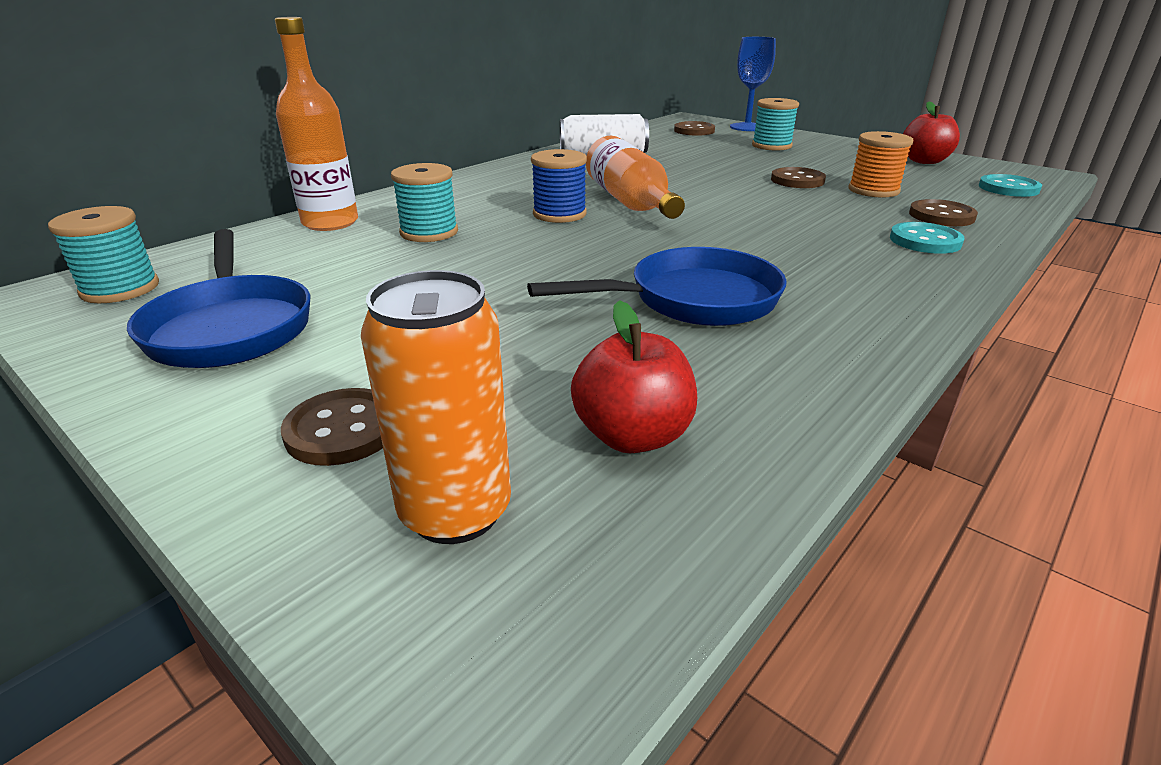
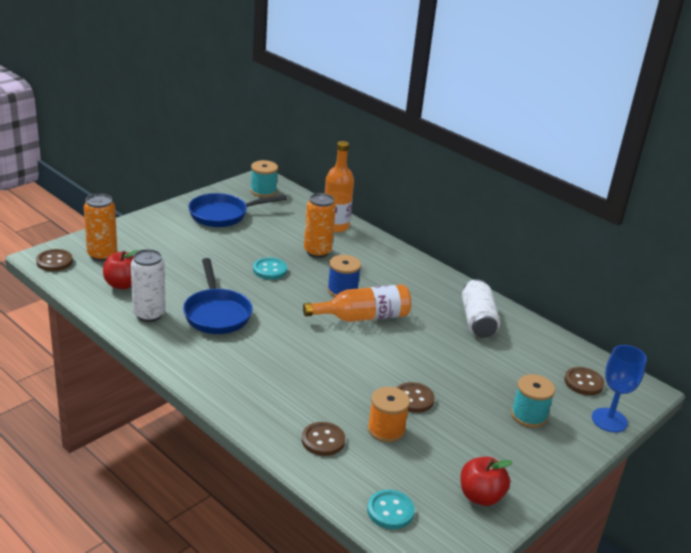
camera: 90 degrees right, 0 degrees up
brown button [281,388,383,466] -> brown button moved to [36,249,73,271]
turquoise spool [391,163,458,242] -> orange can [304,193,336,258]
turquoise button [890,222,965,254] -> turquoise button moved to [253,258,287,280]
none -> white can [131,249,166,322]

